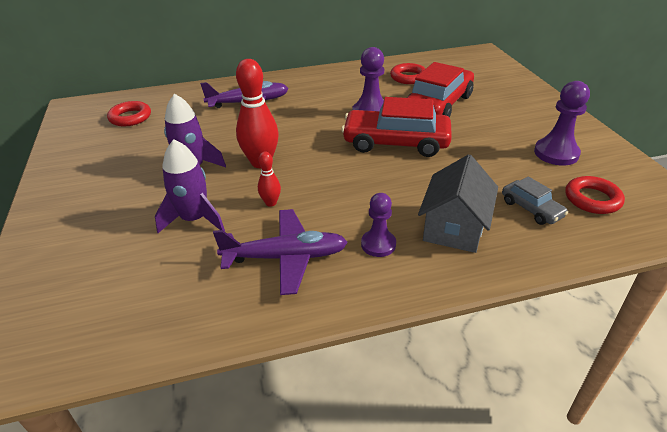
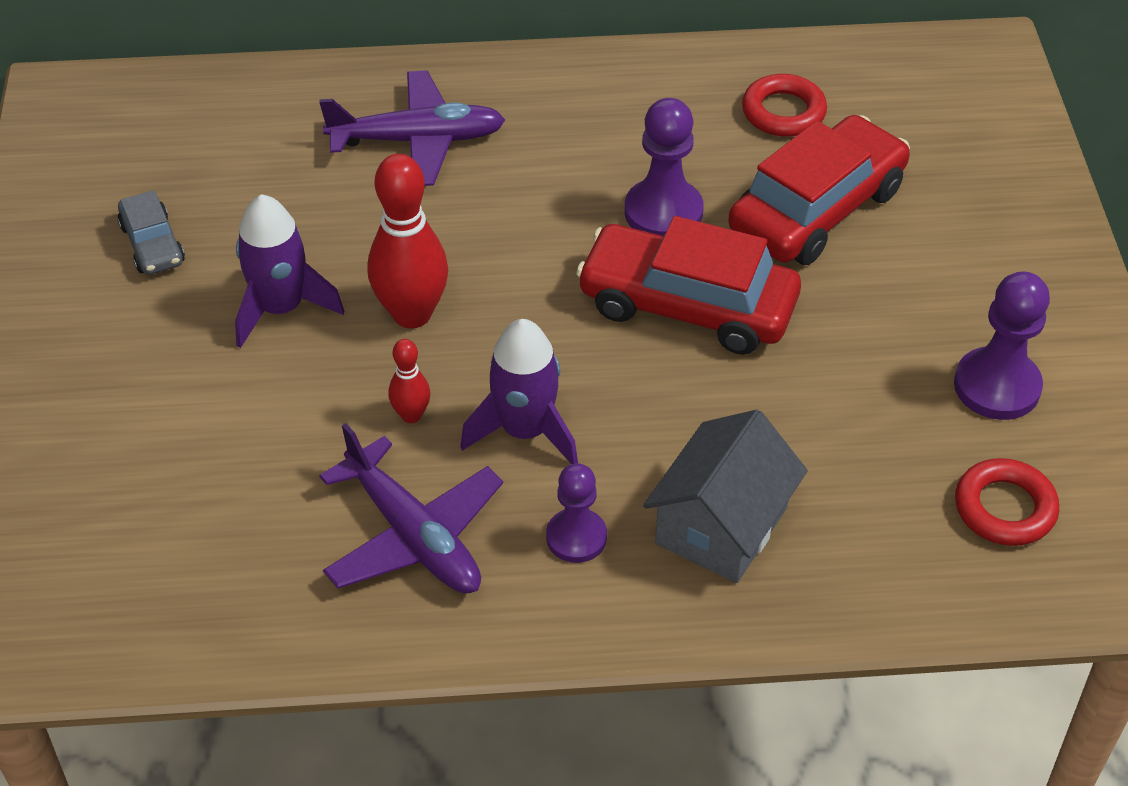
camera: 10 degrees right, 10 degrees up
red ring [107,101,151,126] -> none
purple rocket [155,139,225,233] -> purple rocket moved to [460,319,578,464]
purple plane [213,209,348,295] -> purple plane turned 45 degrees clockwise [319,423,503,594]
grey car [502,176,568,225] -> grey car moved to [118,190,185,275]

